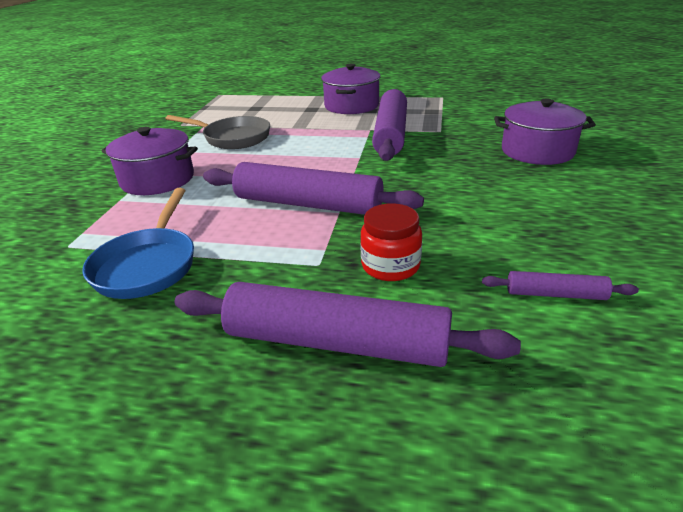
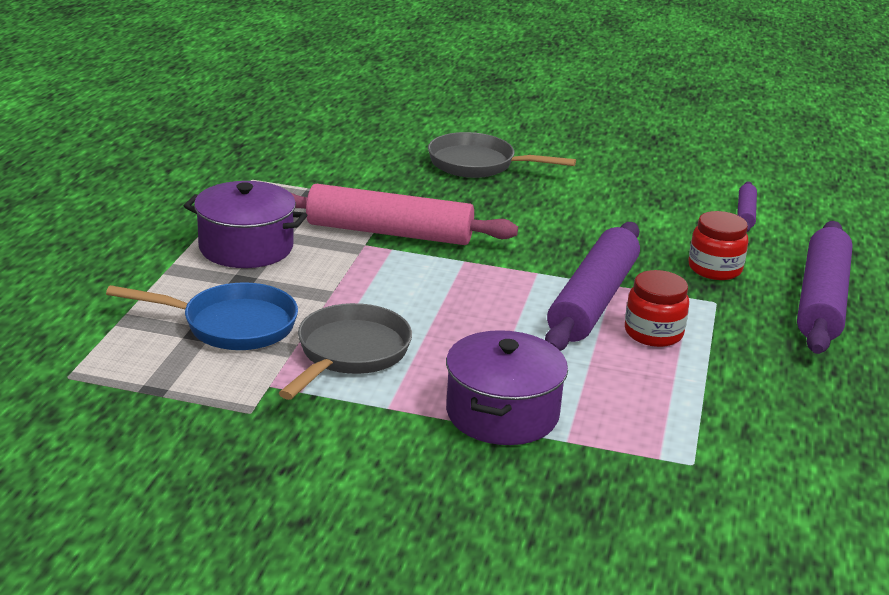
camera: 90 degrees left, 5 degrees down
blue pan [82,188,194,299] -> blue pan moved to [106,282,298,350]
purple rolling pin [372,89,407,161] -> pink rolling pin [290,184,518,245]
purple pot [494,99,596,165] -> grey pan [428,132,576,178]
none -> red jar [625,270,689,347]

